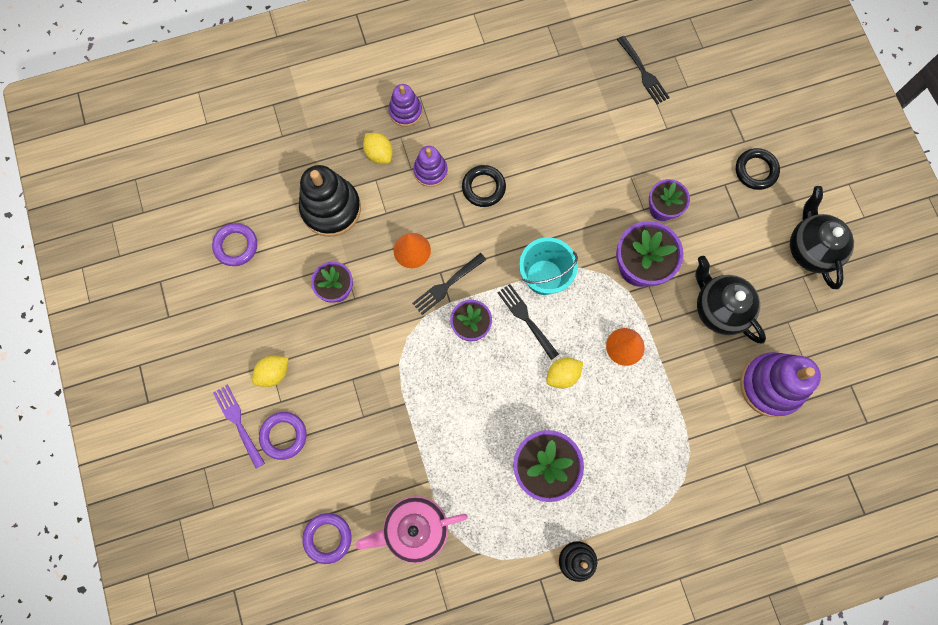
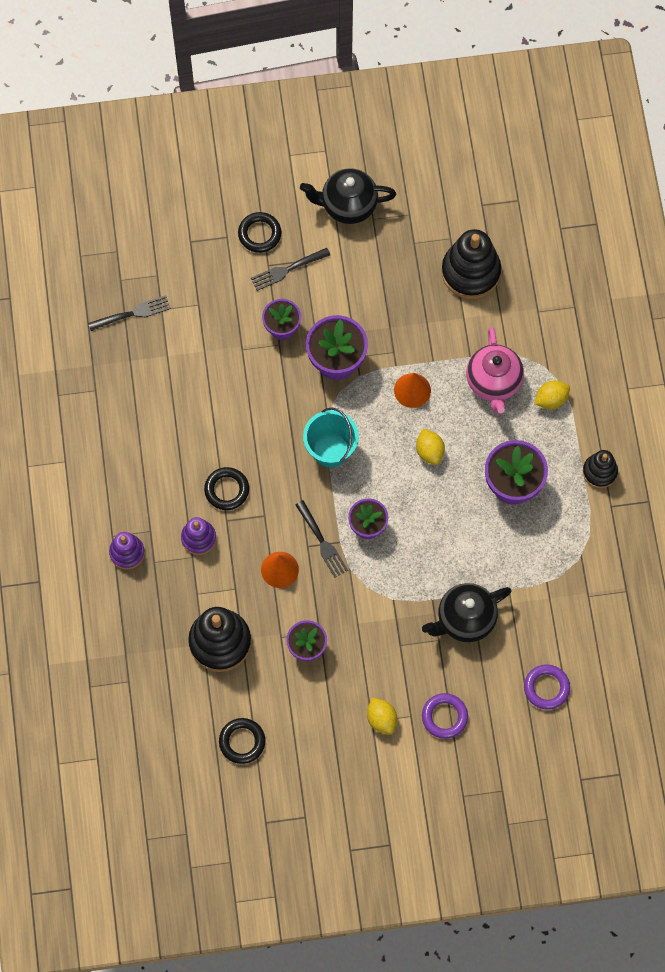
camera: 80 degrees left, 5 degrees down
purple ring [212,223,257,266] -> black ring [219,718,265,764]
purple fork [213,385,265,468] -> none
pink teapot [356,496,468,563] -> pink teapot moved to [466,327,524,414]
yellow lemon [363,133,393,164] -> yellow lemon moved to [534,381,570,409]
black fork [497,284,559,360] -> black fork moved to [251,248,330,291]
black teapot [695,256,766,343] -> black teapot moved to [422,583,511,642]
purple stacking toy [740,352,821,417] -> black stacking toy [442,229,501,299]

